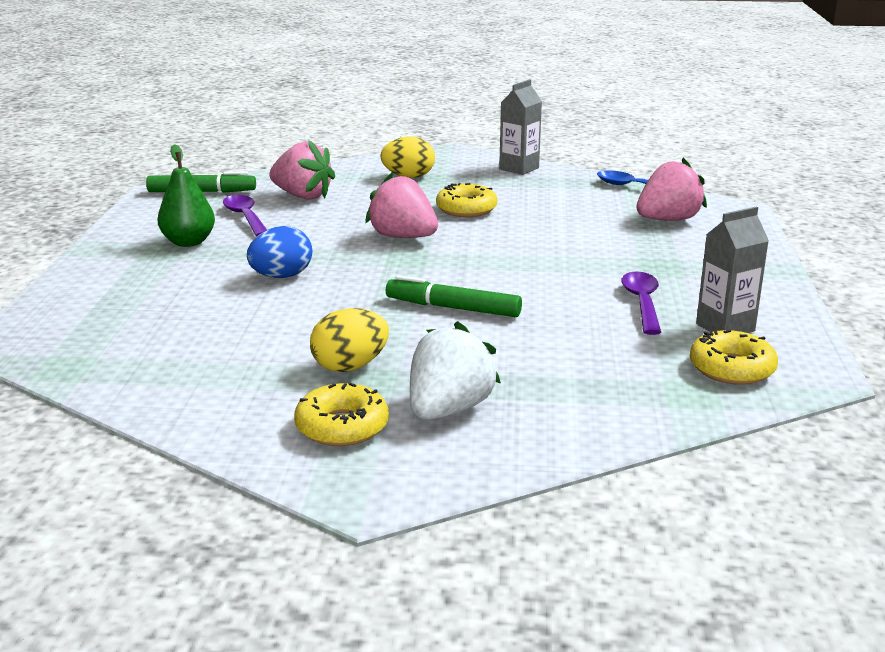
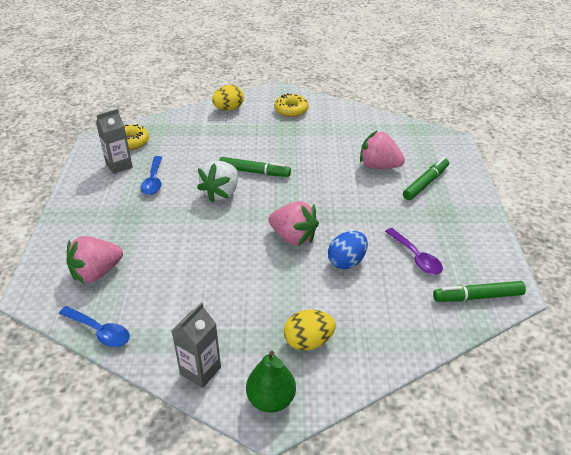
camera: 175 degrees right, 15 degrees up
green pear [157,144,215,247] -> green pear moved to [246,351,296,413]
blue egg [247,226,312,278] -> blue egg moved to [328,231,368,269]
pink strawberry [269,140,335,200] -> pink strawberry moved to [360,130,405,169]
yellow egg [310,308,389,372] -> yellow egg moved to [212,85,244,110]
white strawberry [410,321,501,420] -> white strawberry moved to [197,161,238,203]
yellow donut [436,183,497,217] -> none
purple spoon [621,272,661,335] -> blue spoon [141,156,162,195]
none -> green marker [403,157,449,200]

